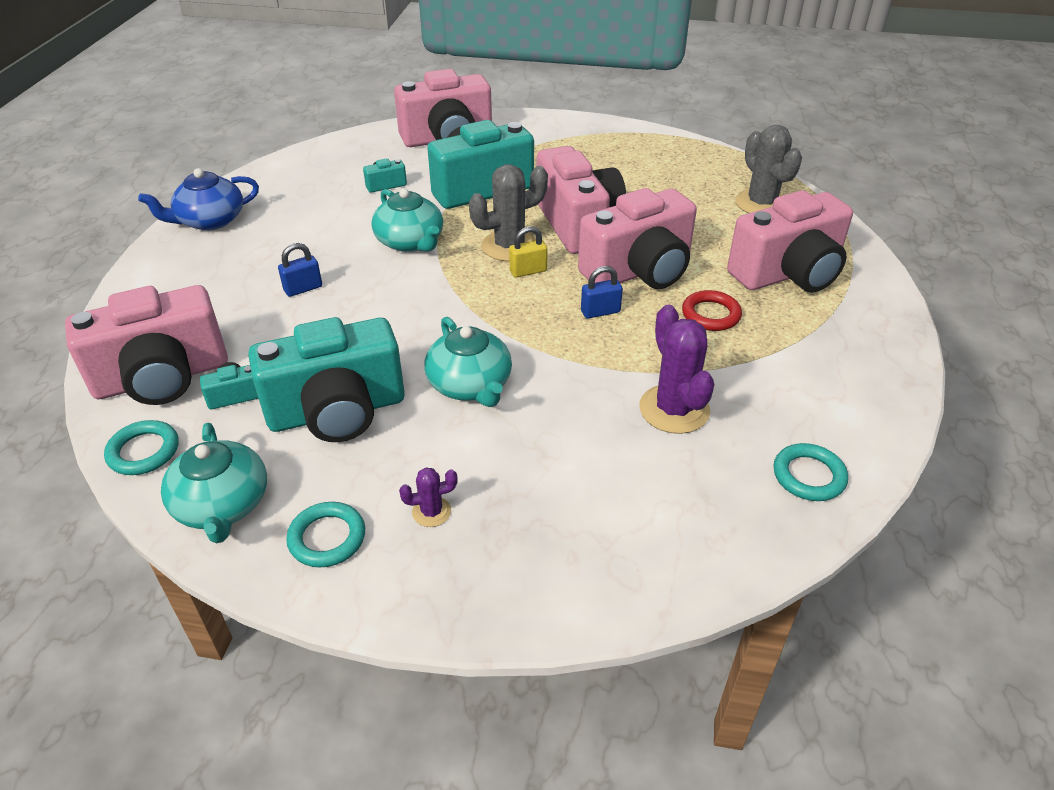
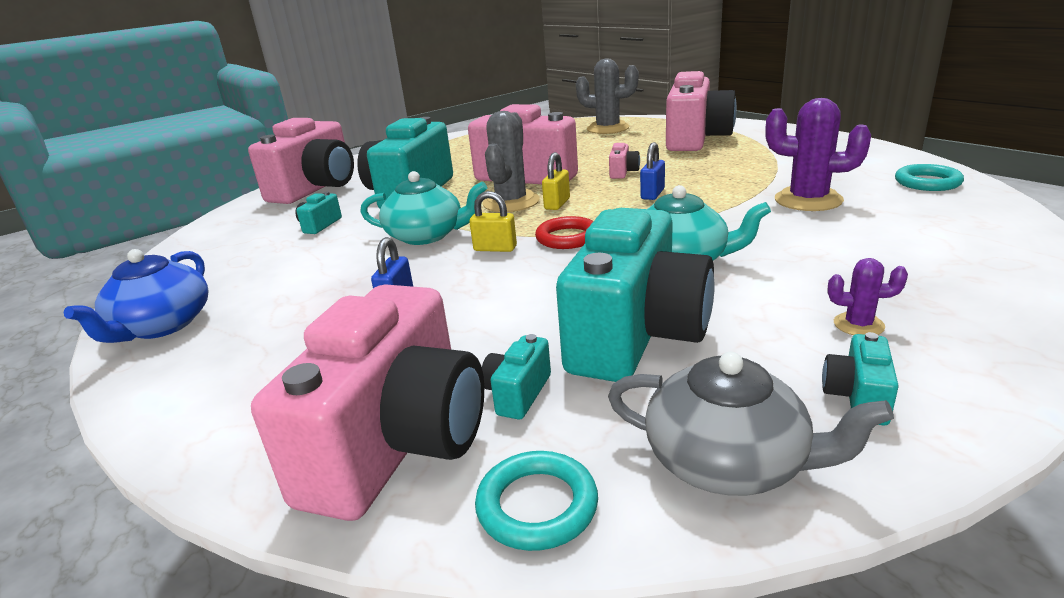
camera: 45 degrees left, 15 degrees down
turquoise teapot [161,423,267,543] -> grey teapot [608,351,894,496]
turquoise ring [286,502,365,567] -> turquoise camera [822,332,899,425]
purple cactus [399,467,458,527] -> purple cactus turned 75 degrees clockwise [827,258,908,335]
pink camera [578,188,697,289] -> pink camera [609,143,640,179], size x0.40
red ring [682,290,742,331] -> red ring moved to [535,216,593,249]
none -> yellow padlock [469,191,517,252]

